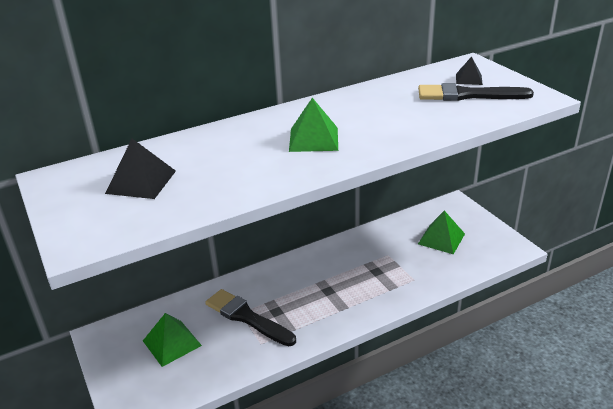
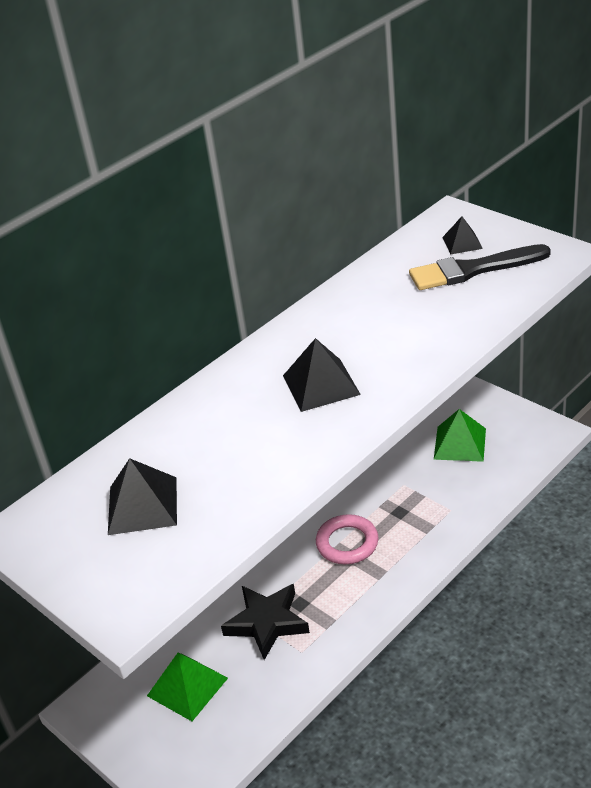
camera: 15 degrees left, 5 degrees up
black brush [205,289,296,346] -> black star [221,584,310,660]
green pyramid [289,98,338,152] -> black pyramid [283,338,361,412]
none -> pink ring [316,514,378,564]

